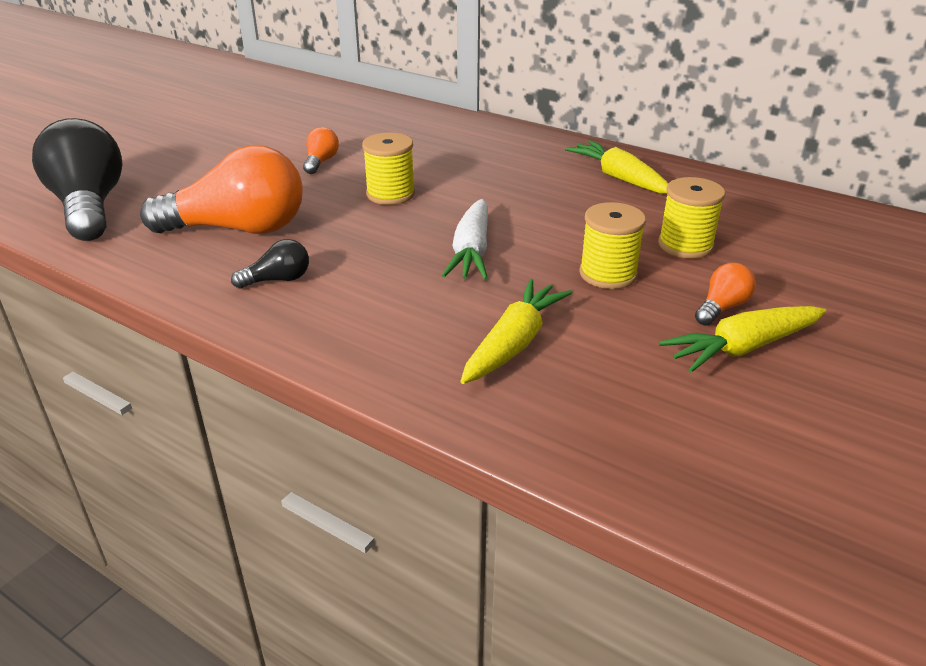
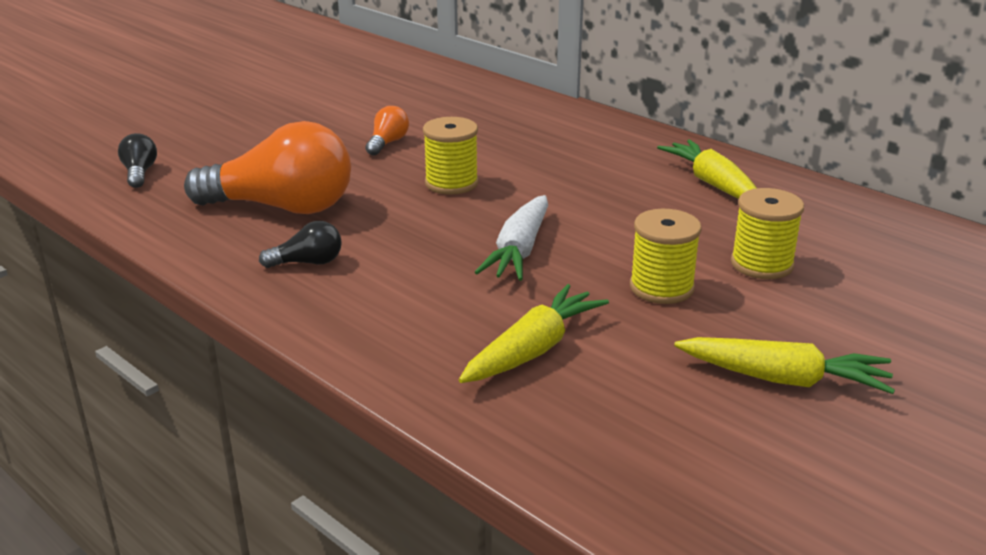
camera: 10 degrees right, 5 degrees down
black light bulb [32,118,123,241] -> black light bulb [118,133,157,188], size x0.44
yellow carrot [659,306,826,373] -> yellow carrot turned 150 degrees counterclockwise [674,337,895,394]
orange light bulb [695,263,756,326] -> none

